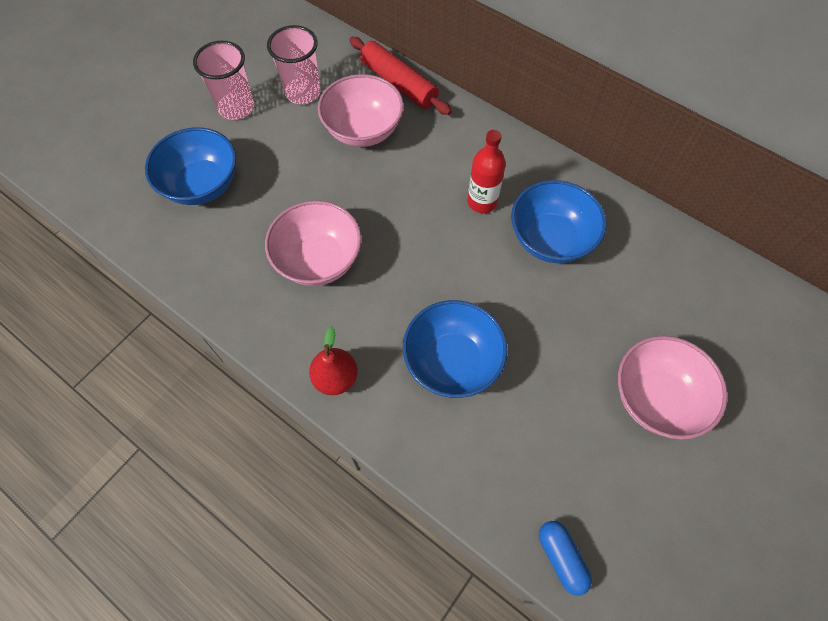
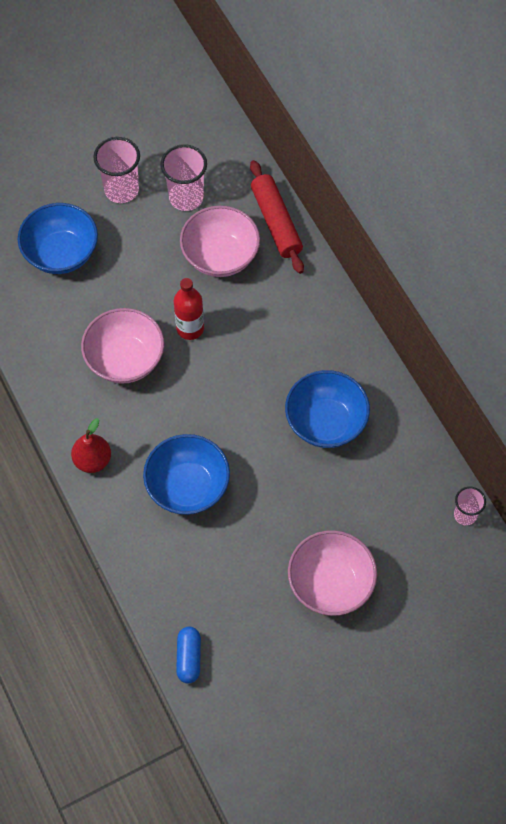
camera: 25 degrees right, 0 degrees up
red bottle [467,130,506,213] -> red bottle moved to [174,278,204,340]
none -> pink cup [454,487,486,525]

